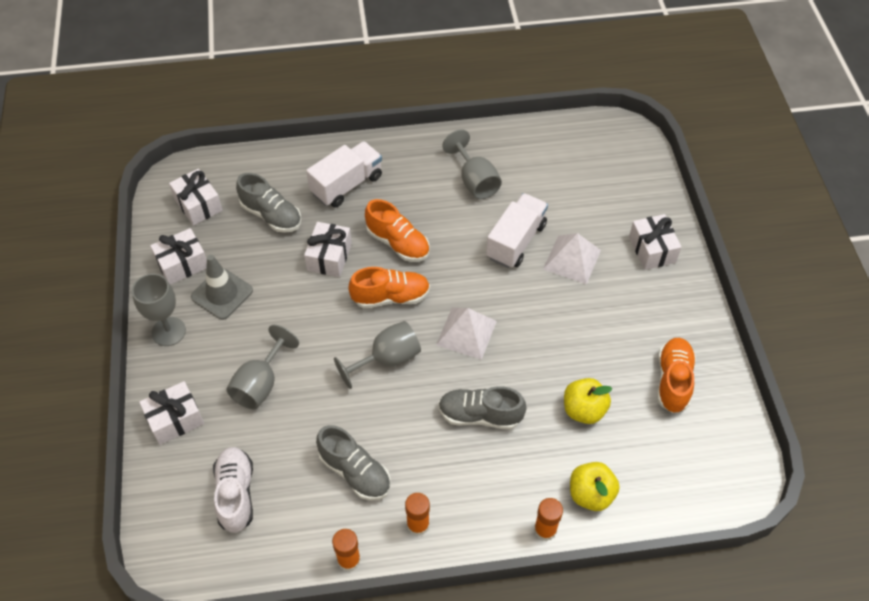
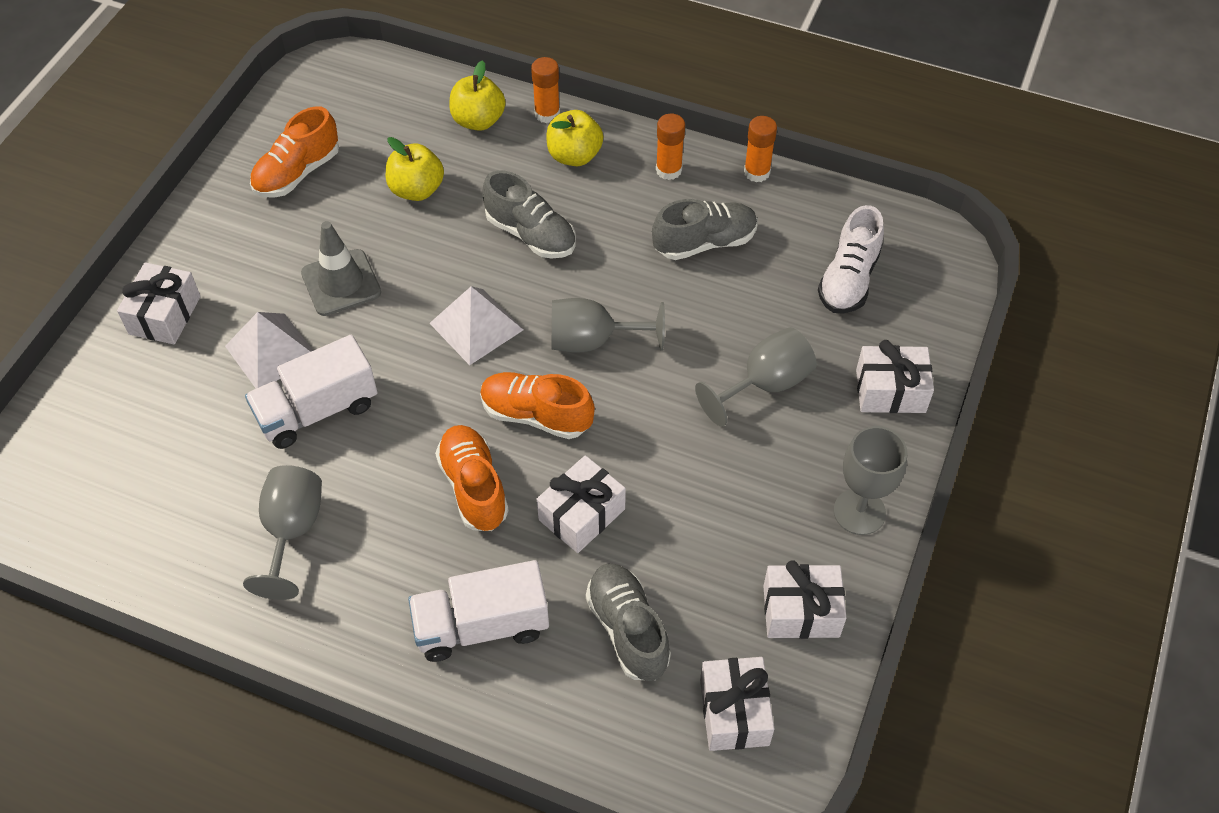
camera: 150 degrees left, 0 degrees up
grey traffic cone [191,255,253,320] -> grey traffic cone moved to [301,221,381,316]
grey shoe [316,425,391,501] -> grey shoe turned 90 degrees clockwise [652,199,757,260]
none -> yellow apple [546,110,603,166]

